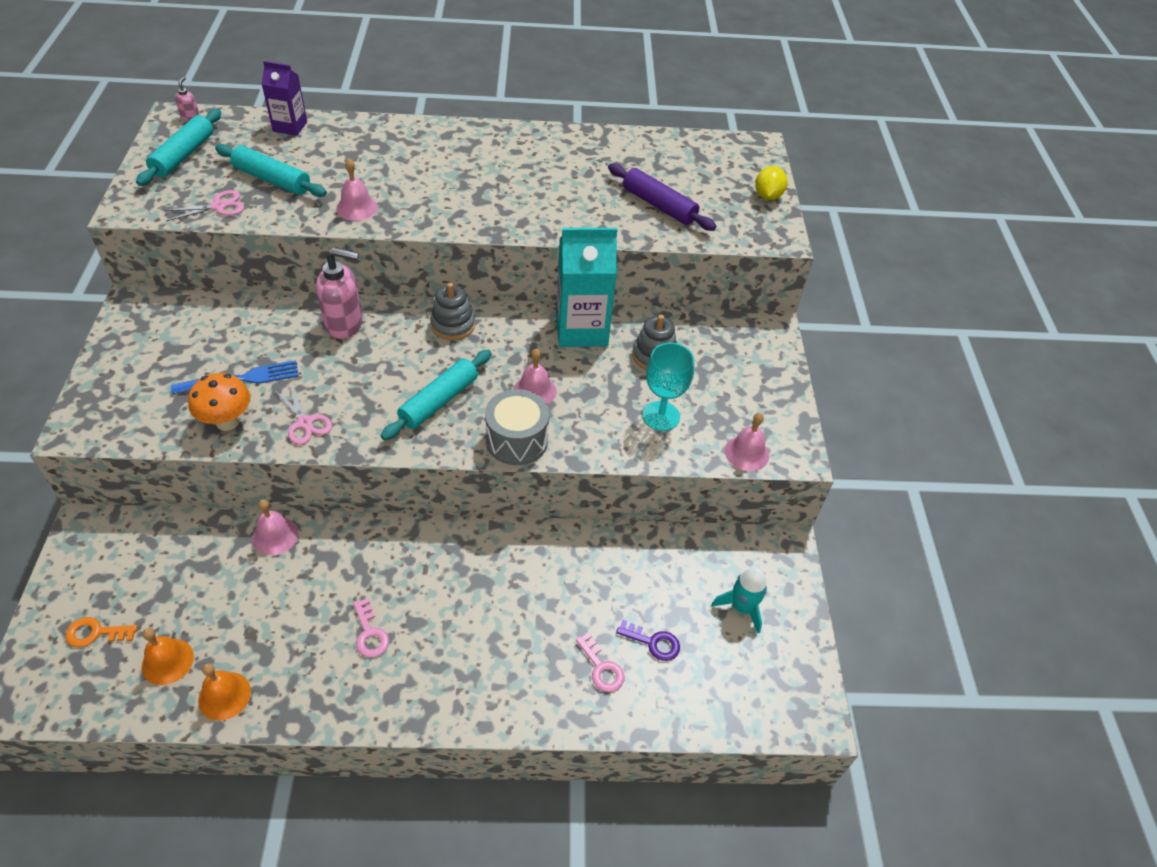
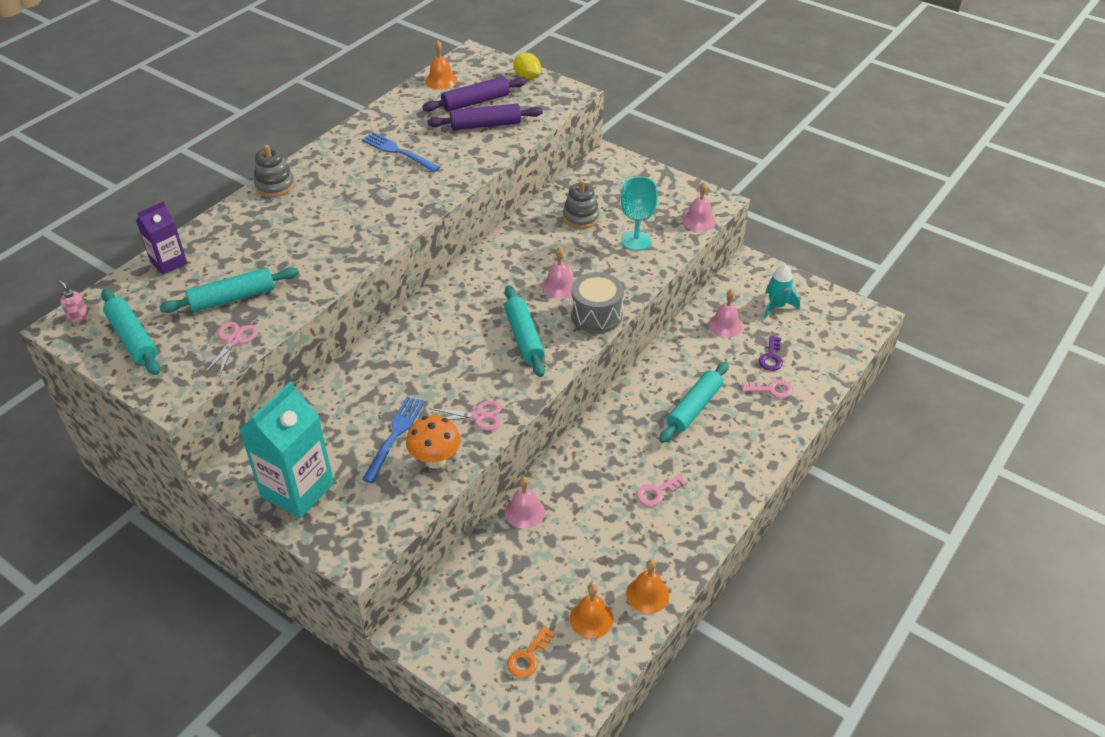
camera: 50 degrees left, 5 degrees down
pink soap dispenser [316,248,363,339] -> none
pink bell [336,158,378,221] -> pink bell moved to [708,289,743,338]
pink key [353,598,389,658] -> pink key turned 135 degrees clockwise [636,474,687,507]
grey stacking toy [430,283,475,340] -> grey stacking toy moved to [254,145,295,197]
turquoise carton [556,228,617,347] -> turquoise carton moved to [240,381,334,519]
purple key [616,620,680,661] -> purple key turned 135 degrees clockwise [759,336,783,371]
none -> blue fork [362,132,440,172]
none -> purple rolling pin [422,77,527,112]
none -> orange bell [425,40,457,89]
none -> turquoise rolling pin [659,361,729,443]

